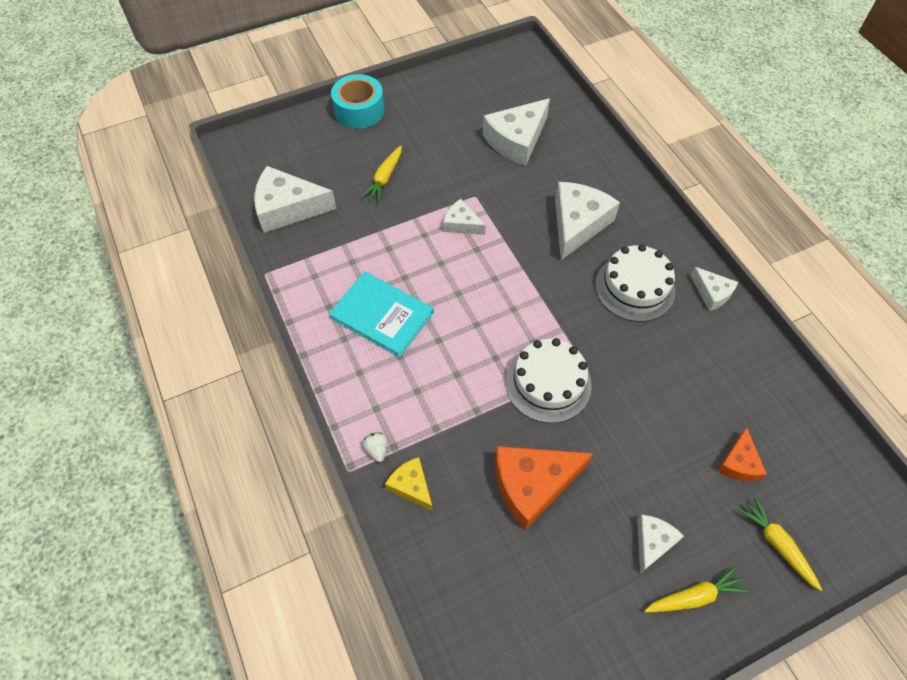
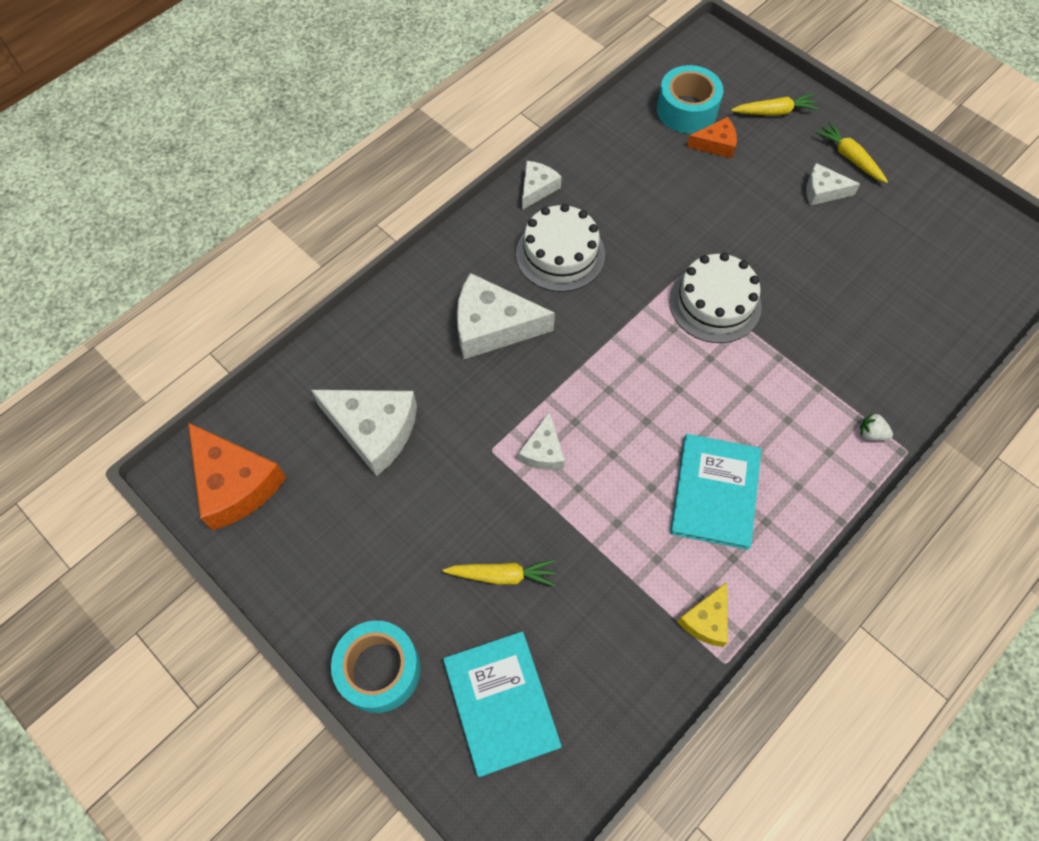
camera: 110 degrees left, 5 degrees up
white cheese [254,166,337,233] -> none
white strawberry [363,433,387,462] -> white strawberry turned 60 degrees clockwise [860,413,893,441]
yellow cheese [385,457,433,511] -> yellow cheese moved to [677,582,728,647]
orange cheese [495,446,593,530] -> orange cheese moved to [188,423,286,530]
yellow carrot [738,497,822,591] -> yellow carrot turned 135 degrees counterclockwise [731,94,819,116]
none -> turquoise book [443,631,562,777]
none -> turquoise tape [657,65,723,133]

